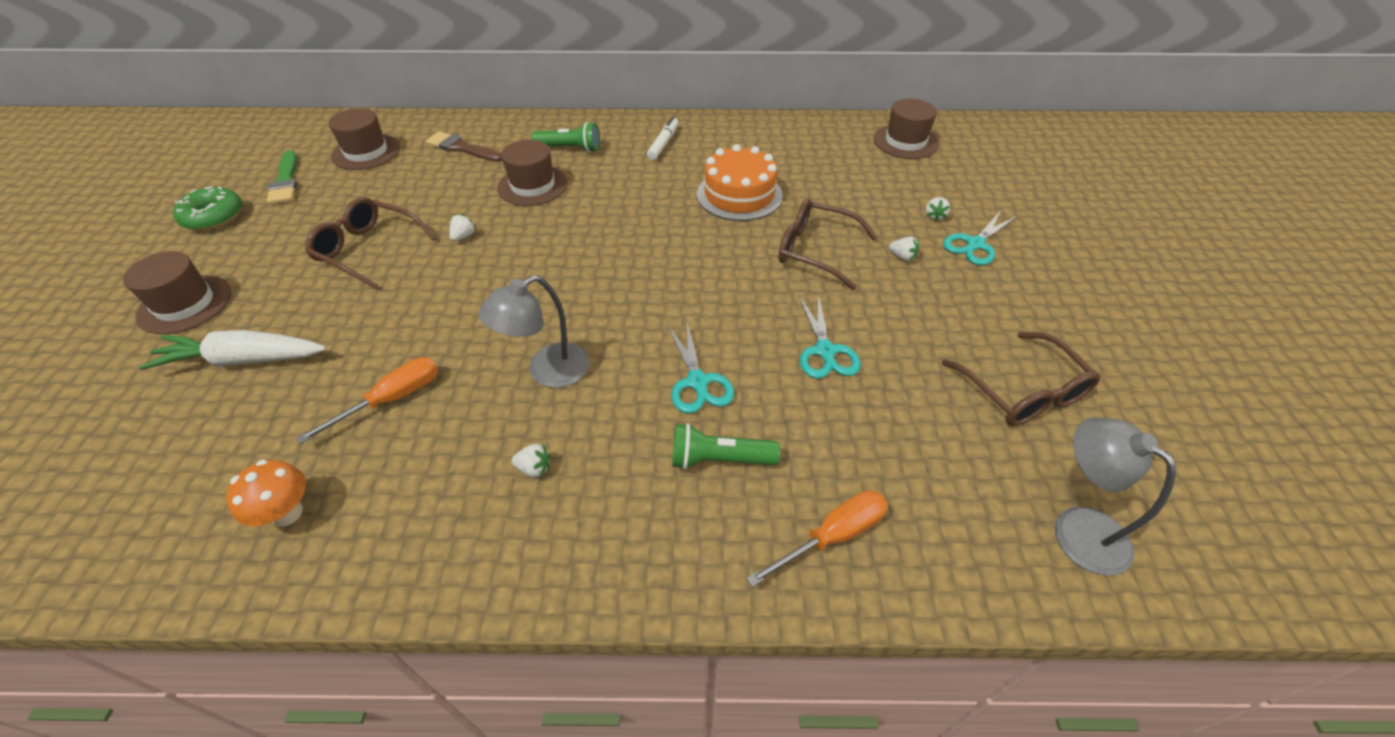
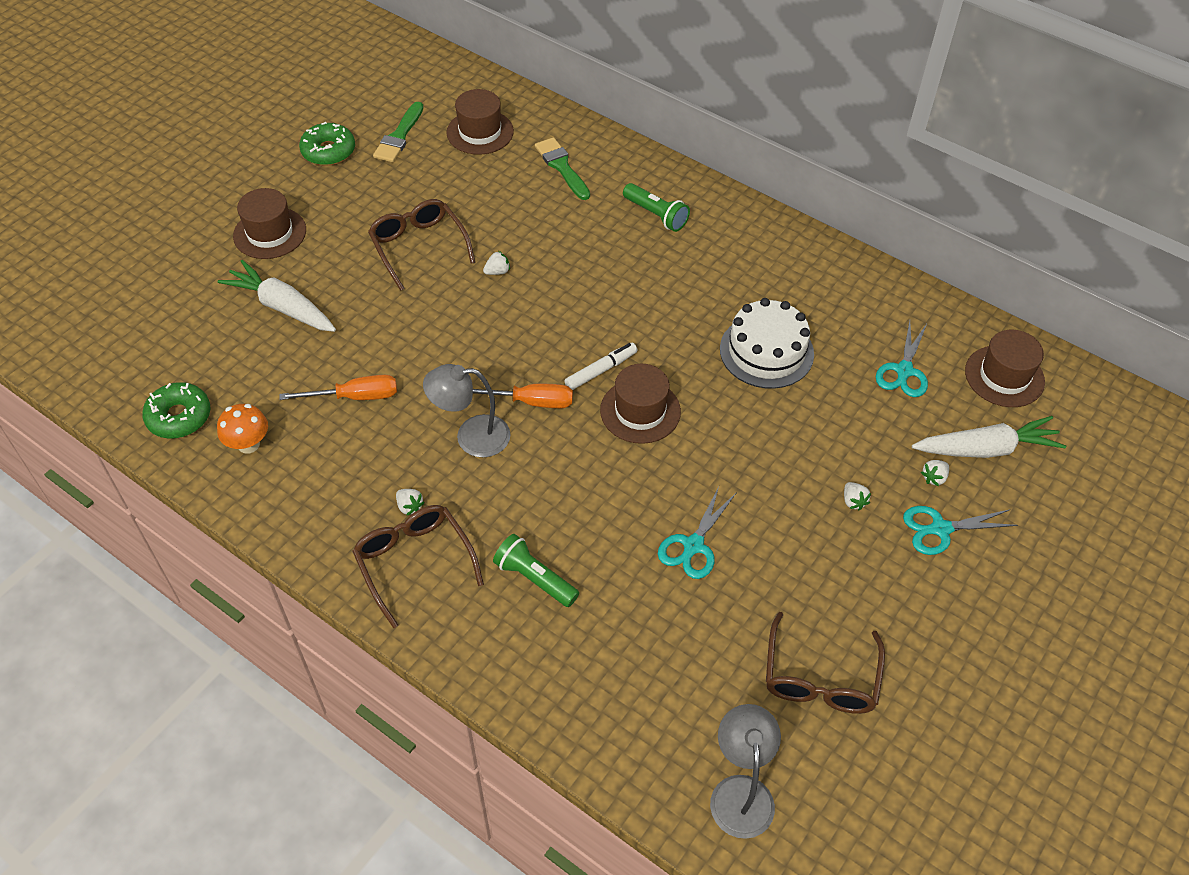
camera: 35 degrees right, 5 degrees up
brown brush [426,131,503,162] -> green brush [535,137,590,200]
brown hat [497,140,568,206] -> brown hat moved to [600,364,681,444]
white marker [647,117,679,160] -> white marker moved to [565,343,638,390]
turquoise scissors [668,322,734,414] -> turquoise scissors moved to [876,321,928,397]
orange cake [697,144,783,221] -> white cake [720,298,814,389]
orange screwdriver [746,490,888,587] -> orange screwdriver moved to [473,384,573,408]
brown glasses [778,198,878,290] -> brown glasses moved to [352,505,484,628]
none -> green donut [142,382,211,438]
none -> white carrot [912,416,1066,458]

